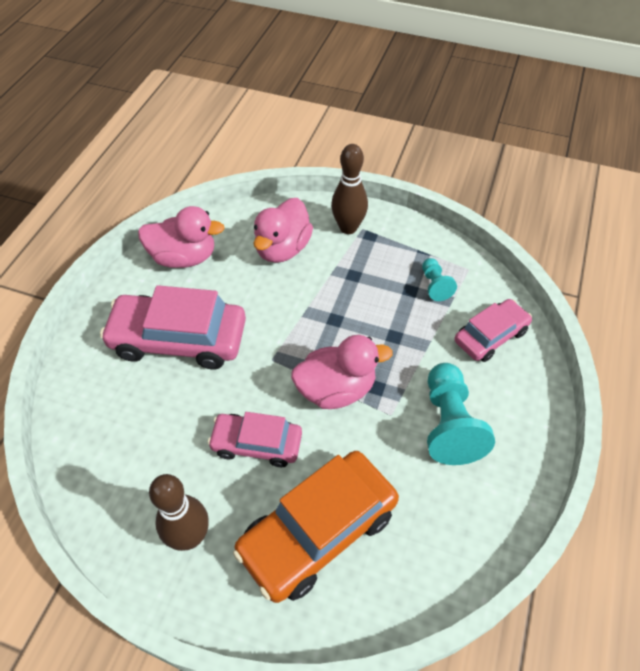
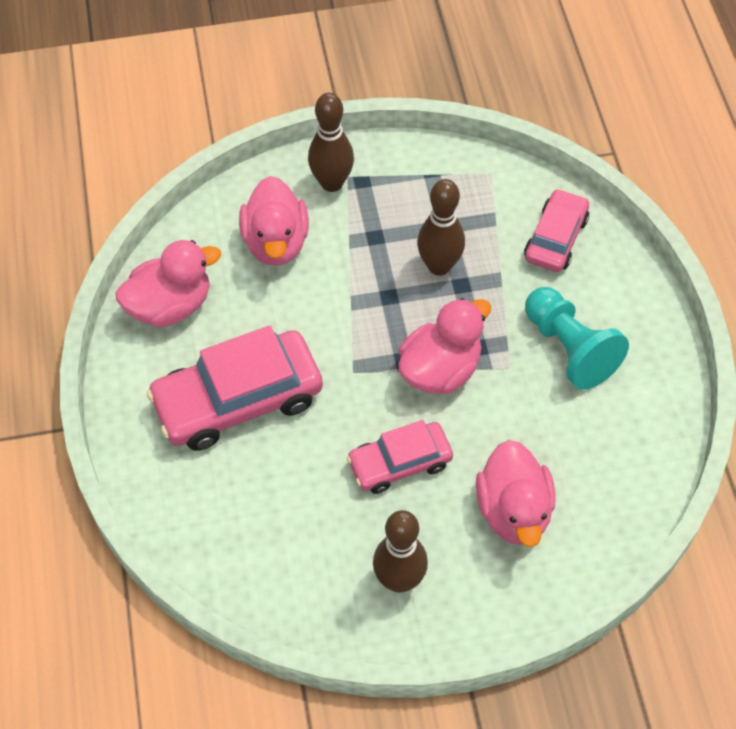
camera: 30 degrees left, 5 degrees up
orange car [233,451,399,603] -> pink duck [476,440,556,547]
turquoise pawn [422,258,457,301] -> none
none -> brown bowling pin [417,179,465,276]

